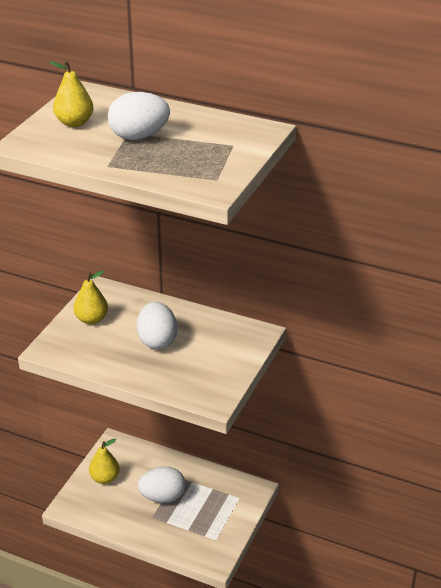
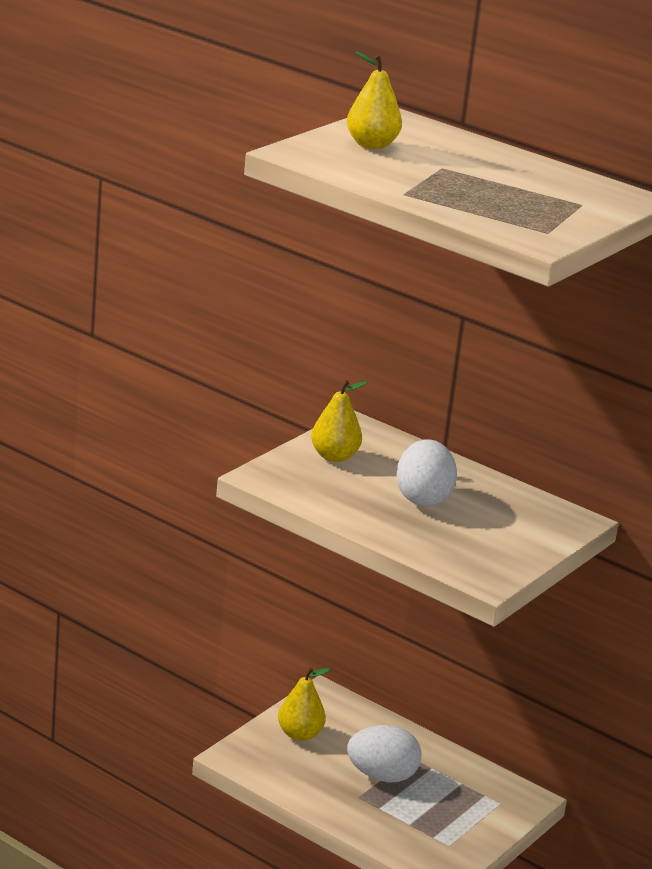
camera: 10 degrees right, 10 degrees down
white egg [108,92,170,140] -> none

